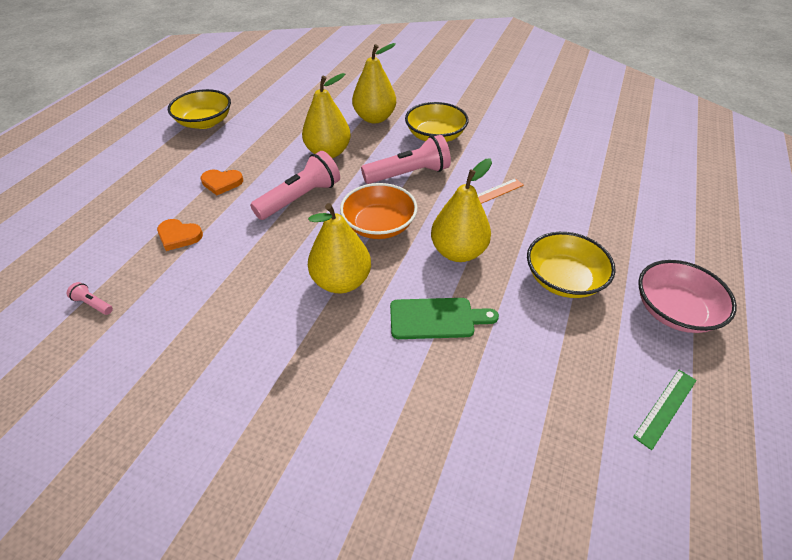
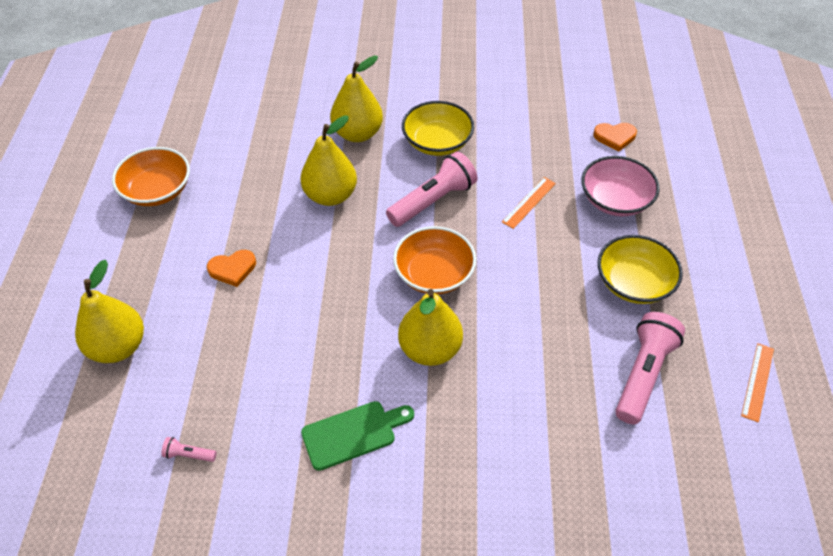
camera: 20 degrees left, 5 degrees up
orange heart [157,219,203,251] -> orange heart moved to [594,123,637,152]
yellow bowl [168,89,231,129] -> orange bowl [112,147,190,206]
pink flashlight [250,151,340,220] -> pink flashlight moved to [615,312,685,424]
green cutting board [390,298,499,339] -> green cutting board moved to [301,401,414,471]
yellow pear [431,158,492,262] -> yellow pear moved to [75,260,144,363]
green ruler [633,370,697,450] -> orange ruler [741,343,774,422]
pink bowl [638,260,737,333] -> pink bowl moved to [582,156,660,216]

